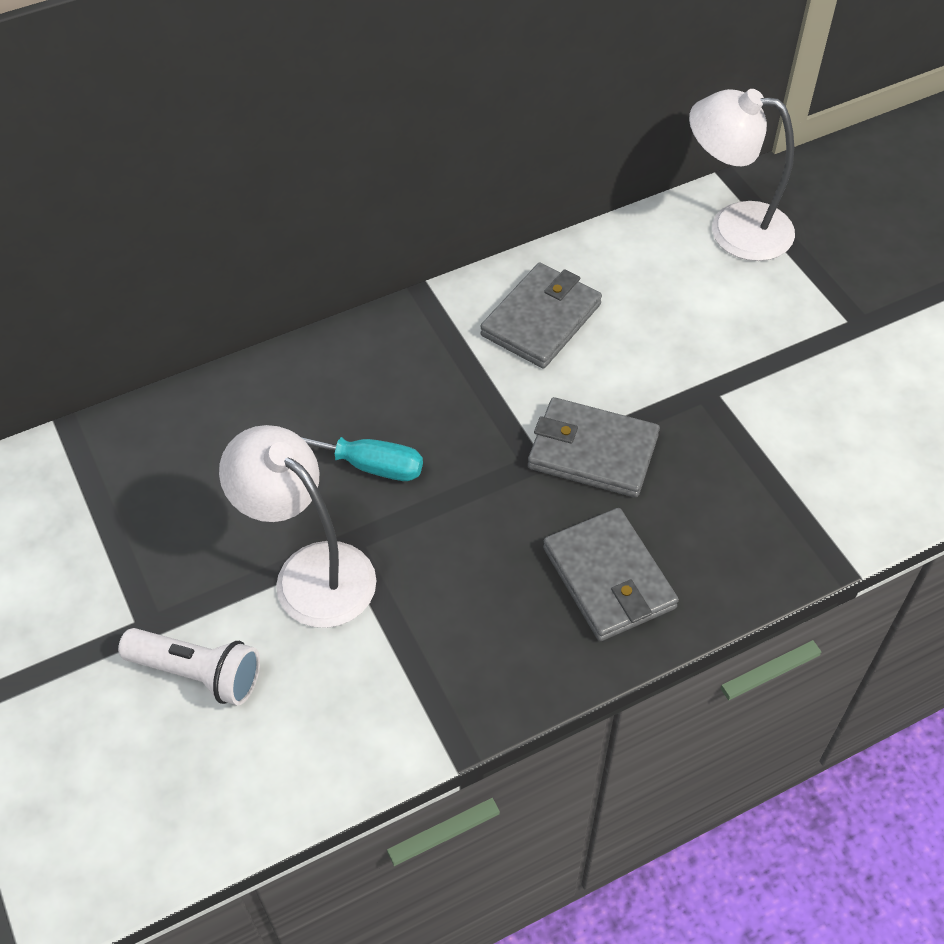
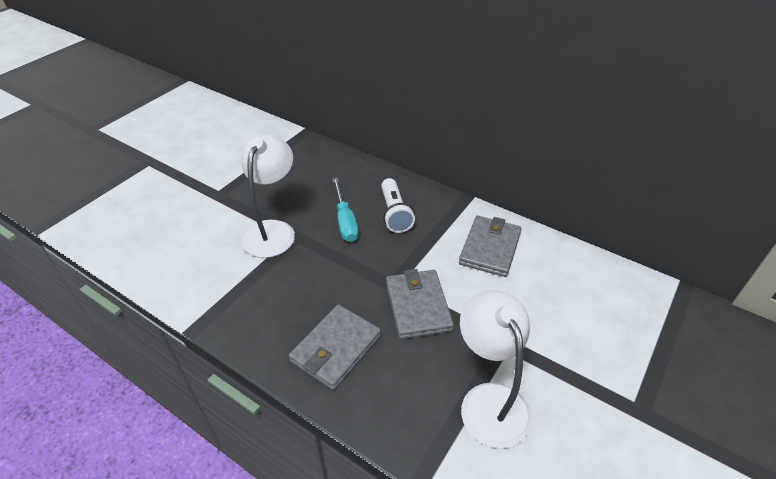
camera: 60 degrees right, 10 degrees down
white flashlight [118,628,260,705] -> white flashlight moved to [381,178,415,233]
grey wallet [480,263,602,368] -> grey wallet turned 75 degrees counterclockwise [459,216,522,277]
white lamp [689,89,795,261] -> white lamp moved to [460,290,532,448]

